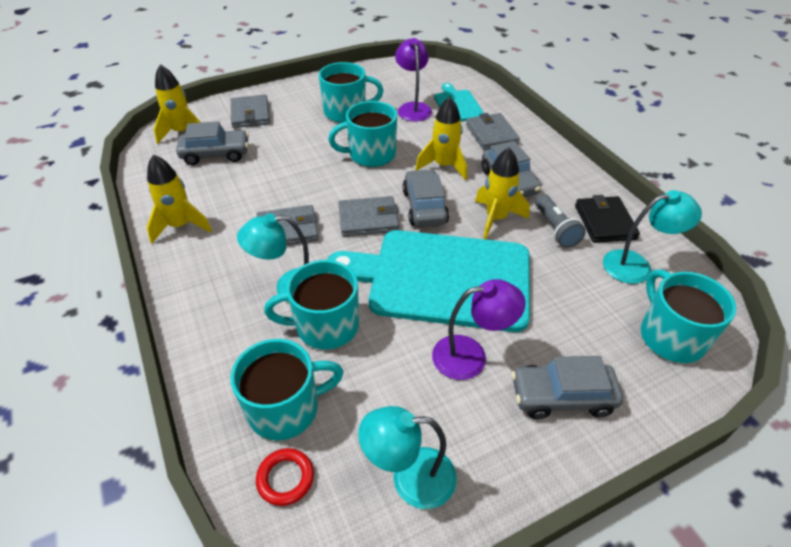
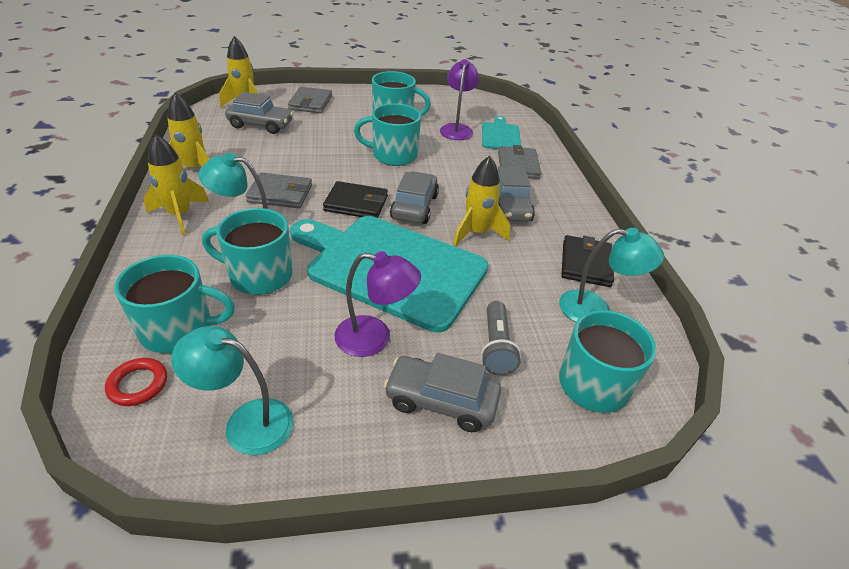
camera: 15 degrees right, 5 degrees down
grey wallet [338,196,399,237] -> black wallet [323,181,388,218]
yellow rocket [415,96,467,180] -> yellow rocket moved to [144,134,209,236]
grey flashlight [535,194,586,248] -> grey flashlight moved to [481,301,521,375]

